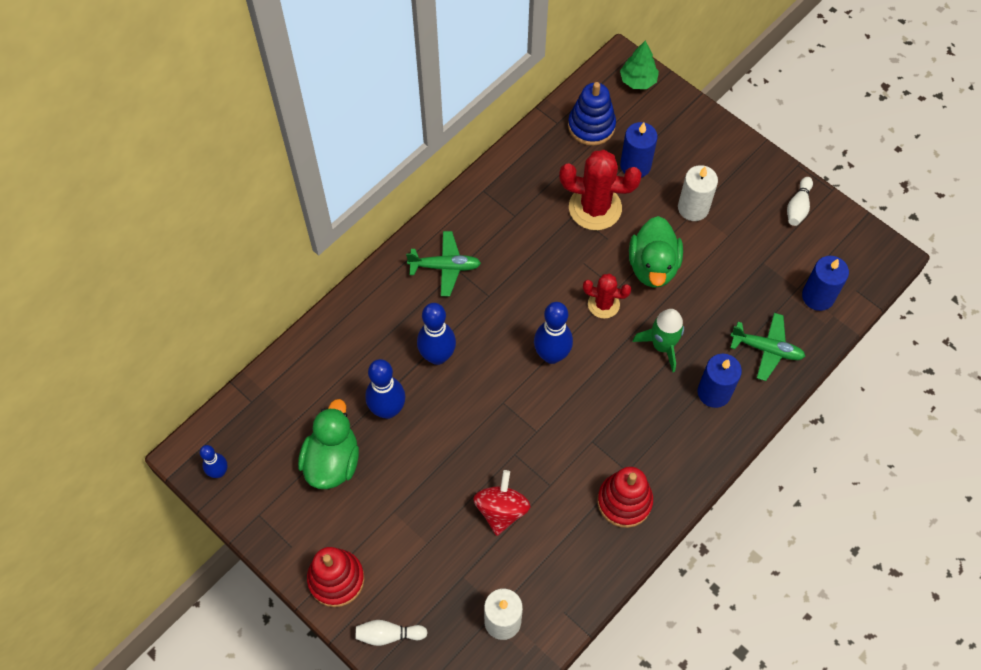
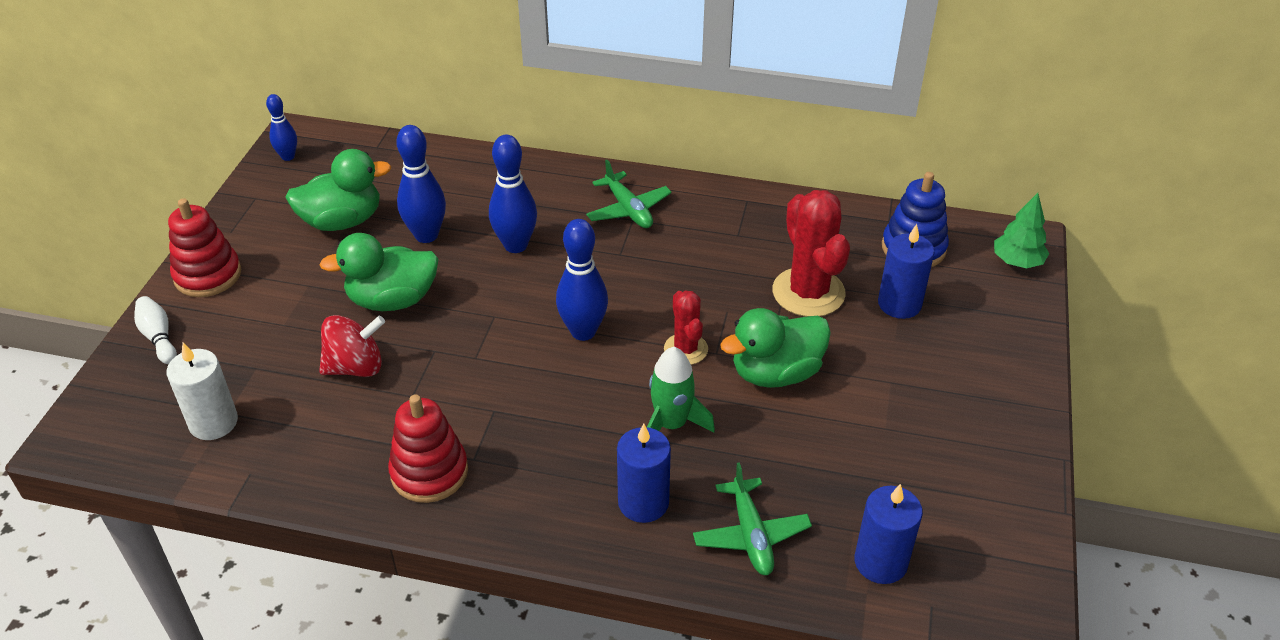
camera: 60 degrees right, 20 degrees down
white candle [678,165,718,221] -> none
white bowling pin [787,177,813,226] -> none
none -> green duck [319,233,439,311]

